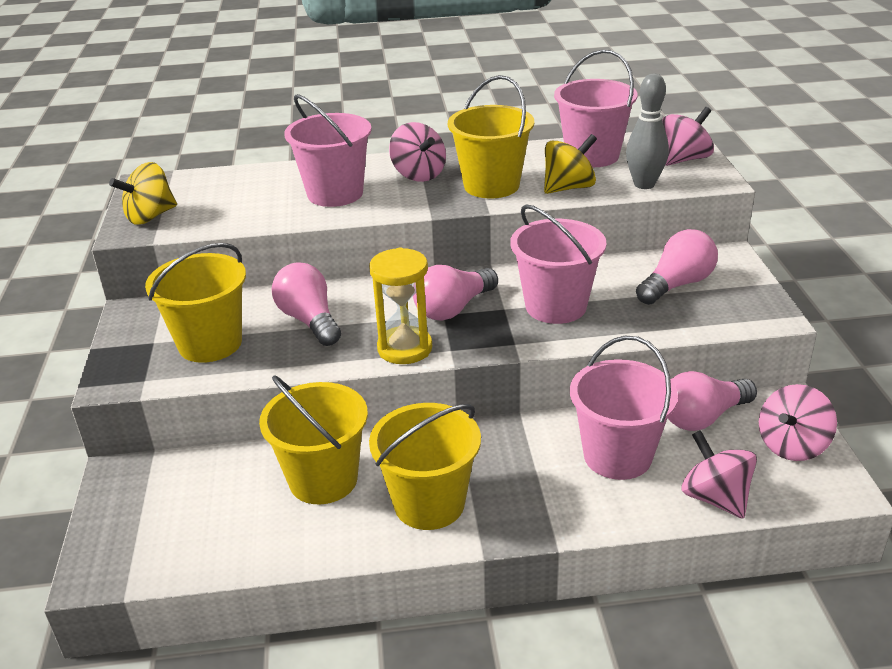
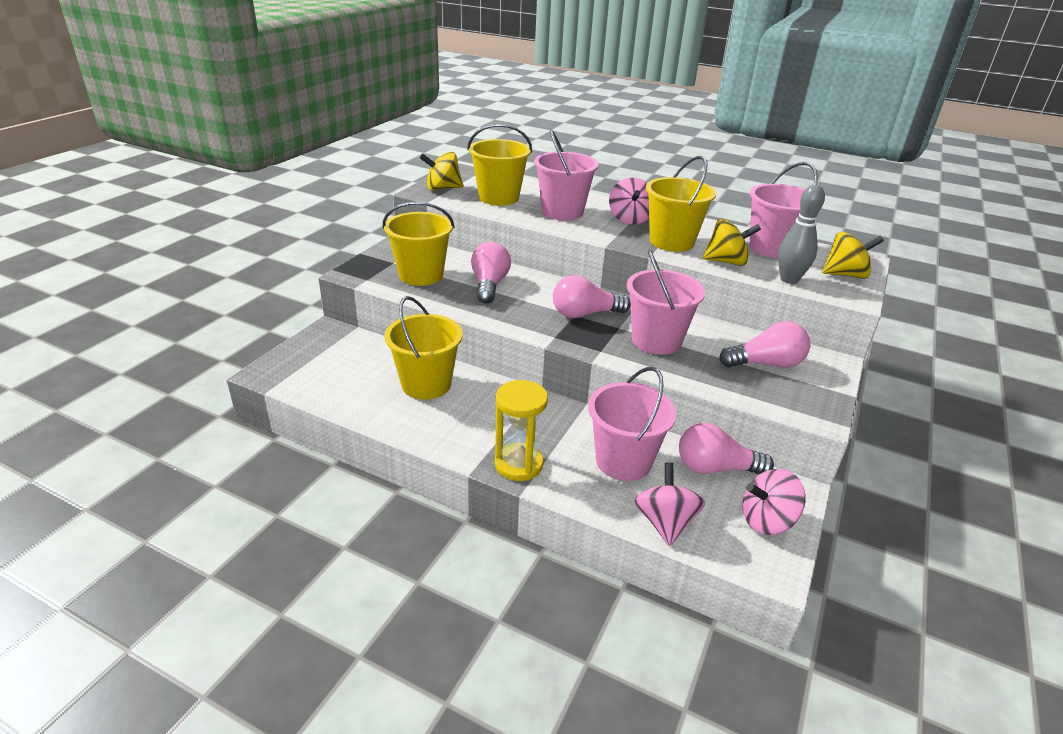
camera: 30 degrees right, 0 degrees up
yellow hourglass [369,248,432,364] -> yellow hourglass moved to [495,380,548,481]
yellow bucket [369,403,481,530] -> yellow bucket moved to [467,124,532,206]
pink spinning top [662,107,714,166] -> yellow spinning top [822,232,884,279]

